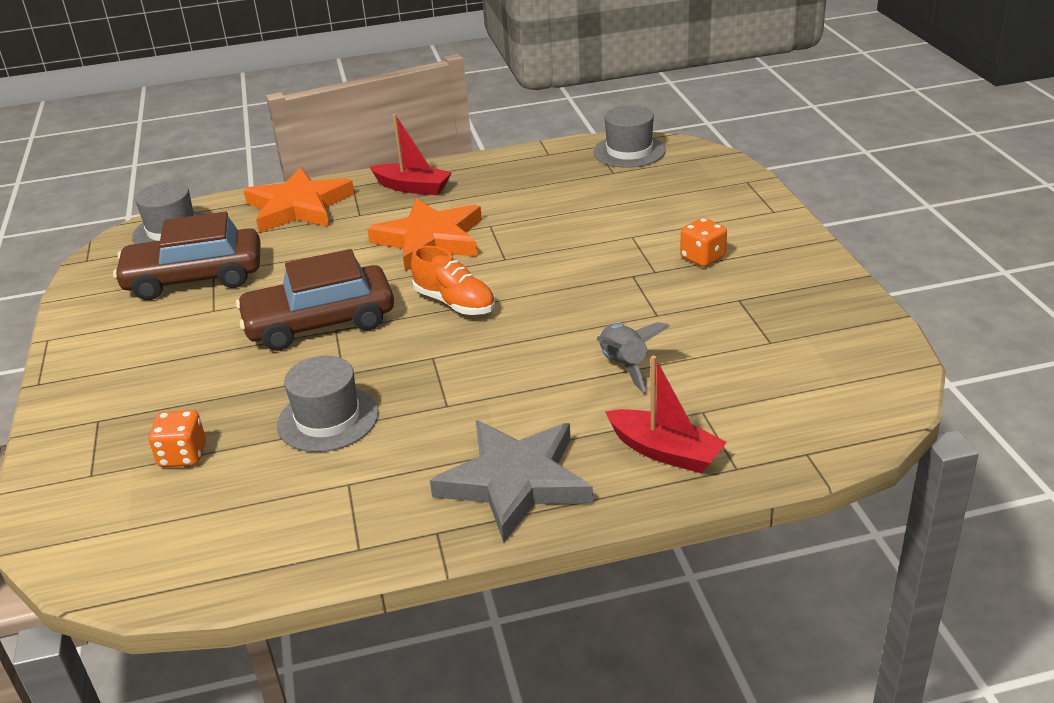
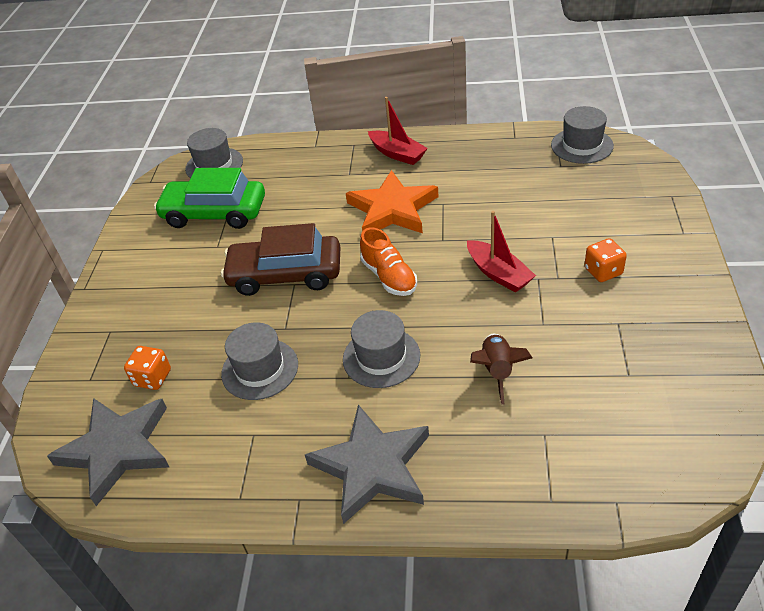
camera: 20 degrees right, 10 degrees up
brown car [113,212,261,300] -> green car [154,168,265,229]
orange star [243,167,355,233] -> none
grey rocket [597,322,670,393] -> brown rocket [470,334,533,405]
red boat [605,356,727,473] -> red boat moved to [467,211,536,293]
none -> grey star [47,398,169,506]
none -> grey hat [343,310,420,388]

